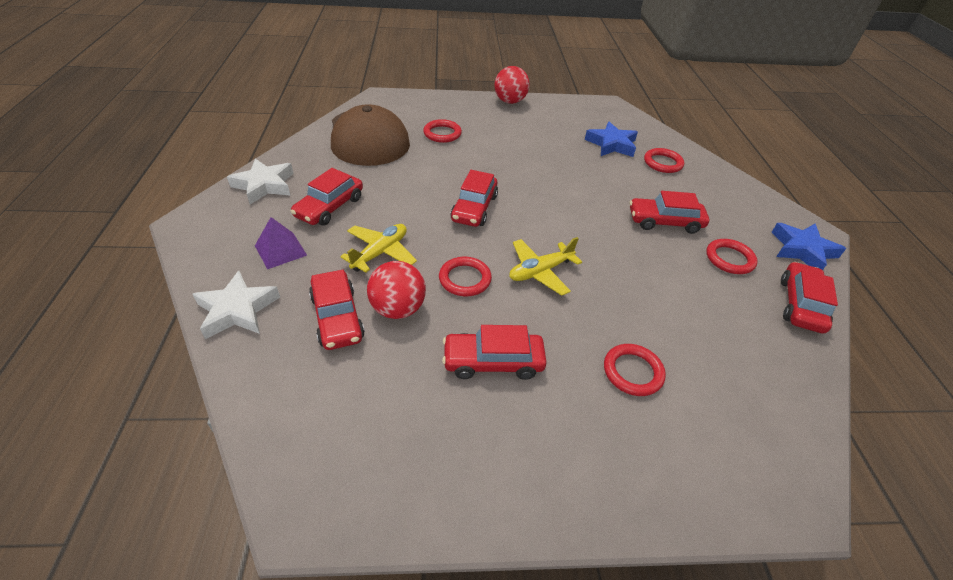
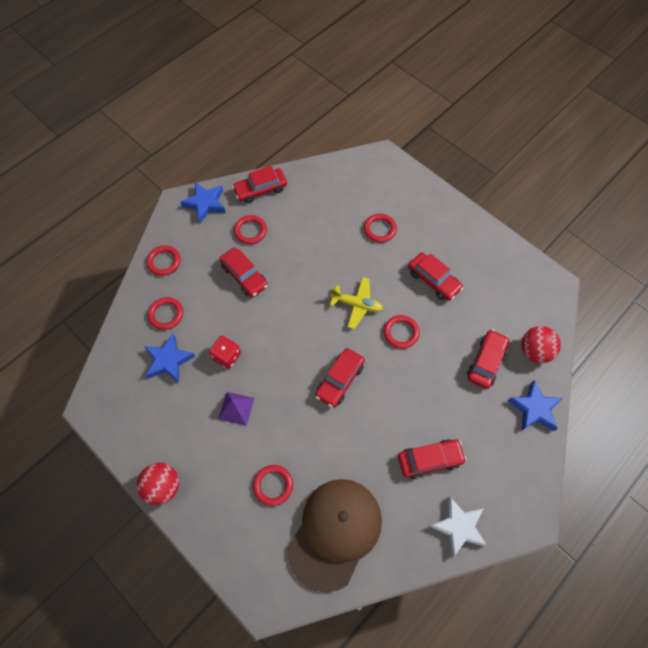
camera: 130 degrees left, 20 degrees up
white star [193,271,280,339] -> blue star [508,380,563,431]
purple pyramid [255,217,307,269] -> purple pyramid moved to [218,392,254,426]
yellow plane [340,224,417,273] -> none
red ball [367,261,426,319] -> red ball moved to [521,326,561,363]
red car [451,170,498,227] -> red car turned 150 degrees clockwise [315,348,365,408]
none -> red ring [147,245,181,276]
none -> red dice [209,336,241,369]

